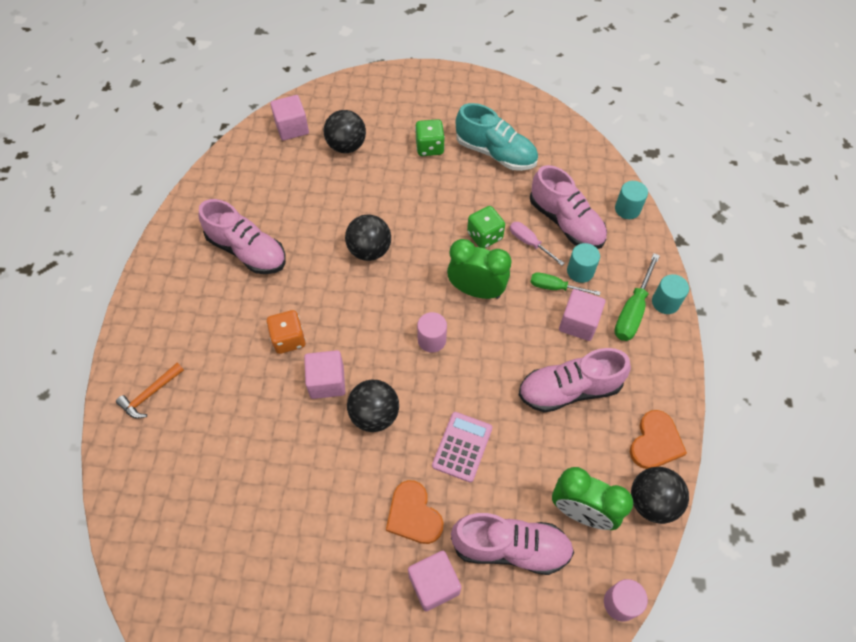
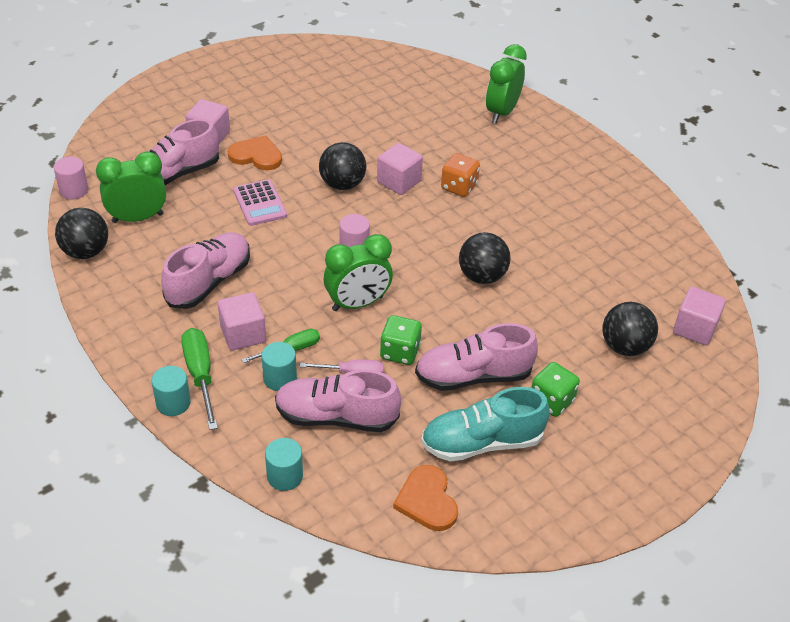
camera: 135 degrees right, 15 degrees down
orange hammer [116,363,184,418] -> green clock [486,44,527,123]
pink shoe [199,199,286,274] -> pink shoe moved to [415,323,538,391]
orange heart [630,410,687,469] -> orange heart moved to [393,465,458,531]

